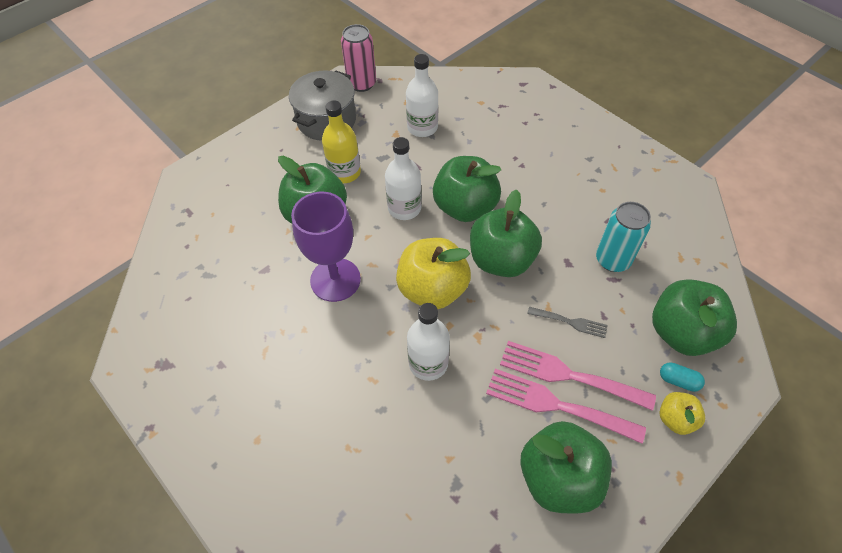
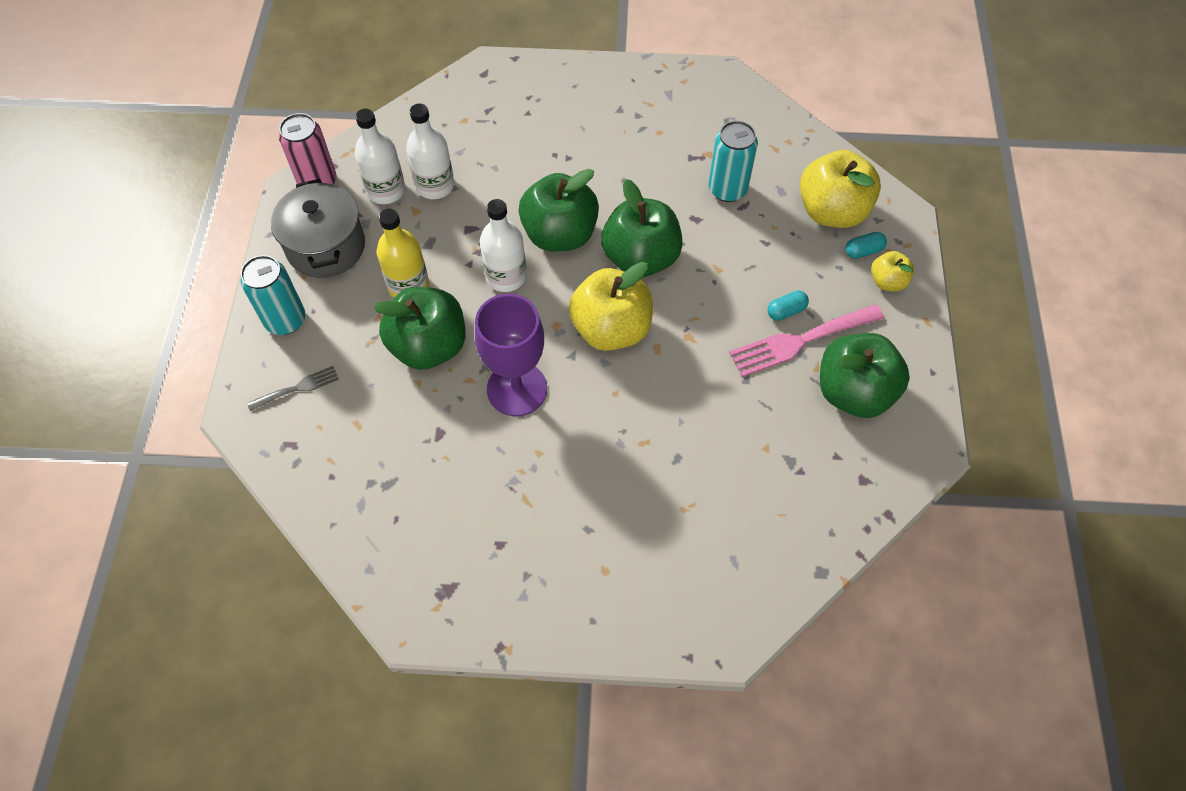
camera: 45 degrees left, 5 degrees up
white bottle [407,303,450,381] -> white bottle moved to [354,109,405,204]
pink fork [500,341,656,411] -> turquoise capsule [767,290,809,321]
grey fork [527,307,608,338] -> grey fork moved to [247,366,339,411]
green apple [652,279,737,356] -> yellow apple [800,150,881,228]
none -> turquoise can [240,255,305,335]

